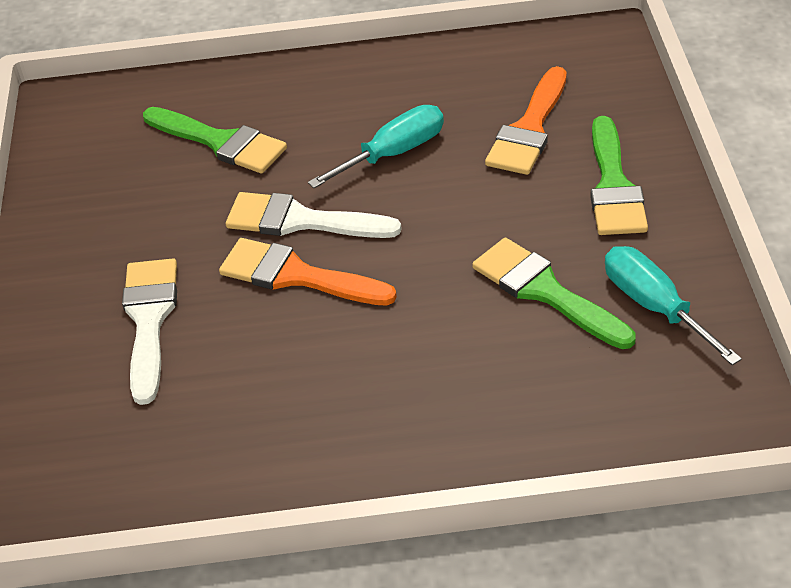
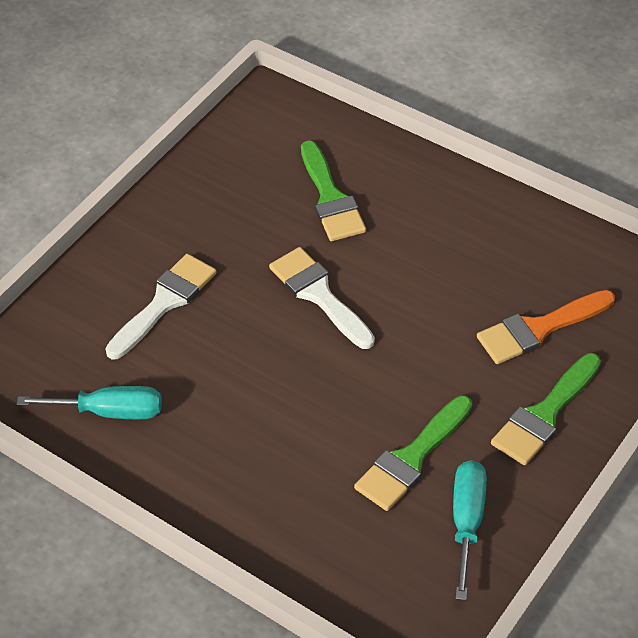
camera: 40 degrees right, 5 degrees up
orange brush [219,238,397,306] -> none
turquoise screwdriver [308,105,444,188] -> turquoise screwdriver moved to [17,386,162,419]
green brush [472,238,636,349] -> green brush turned 135 degrees counterclockwise [354,396,472,511]

